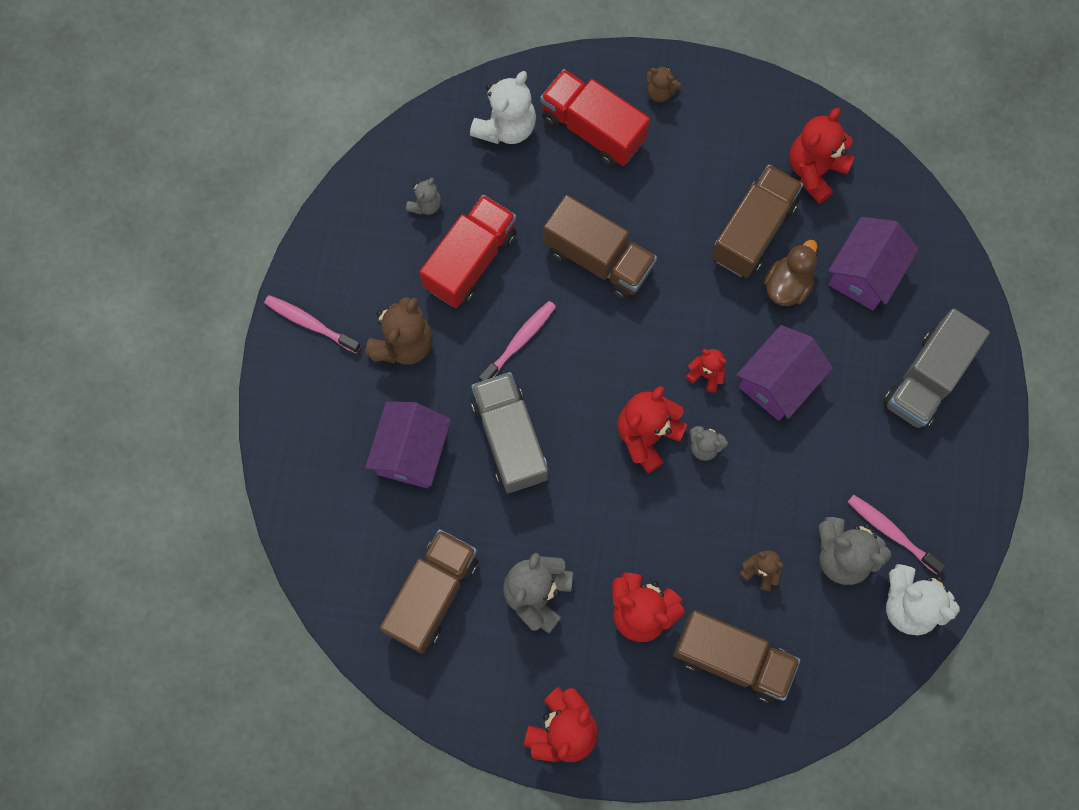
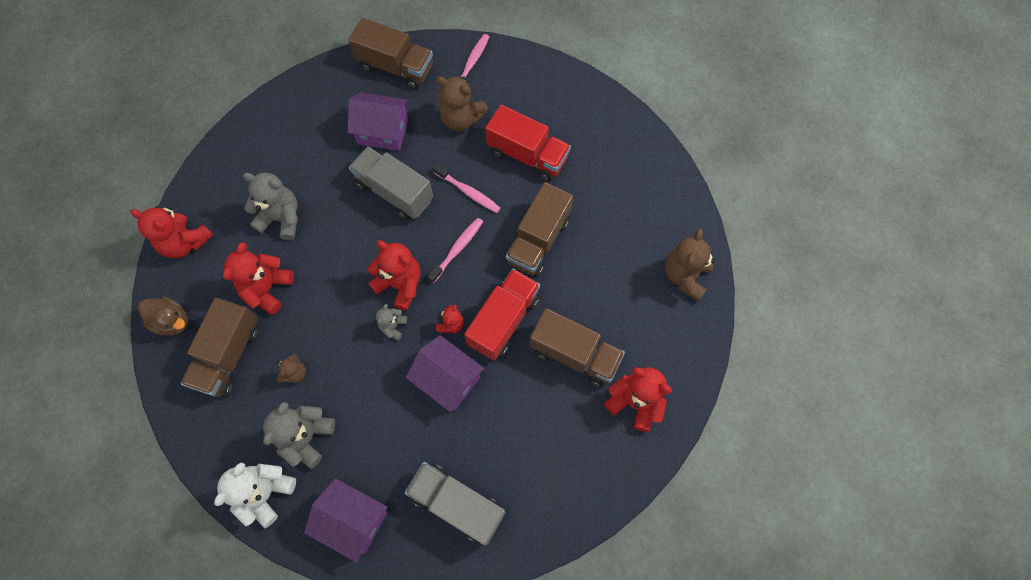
camera: 85 degrees right, 5 degrees down
brown truck [380,529,478,654] -> brown truck moved to [348,18,433,89]
grey teddy bear [406,177,441,215] -> none
white teddy bear [470,71,536,144] -> none
grey truck [471,372,548,493] -> grey truck turned 120 degrees counterclockwise [349,146,433,220]
red truck [540,69,650,167] -> red truck moved to [464,269,540,361]
brown teddy bear [646,66,681,102] -> brown teddy bear [664,228,716,301], size x1.86
brown duck [764,240,818,306] -> brown duck moved to [138,296,188,336]
purple house [828,217,919,310] -> purple house moved to [304,478,388,563]
pink toothbrush [848,495,946,574] -> pink toothbrush moved to [427,218,483,284]

